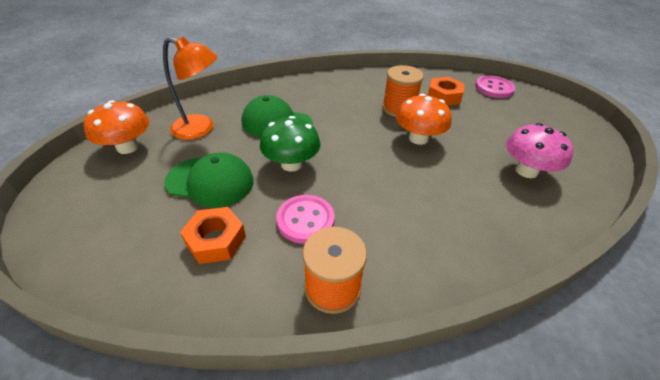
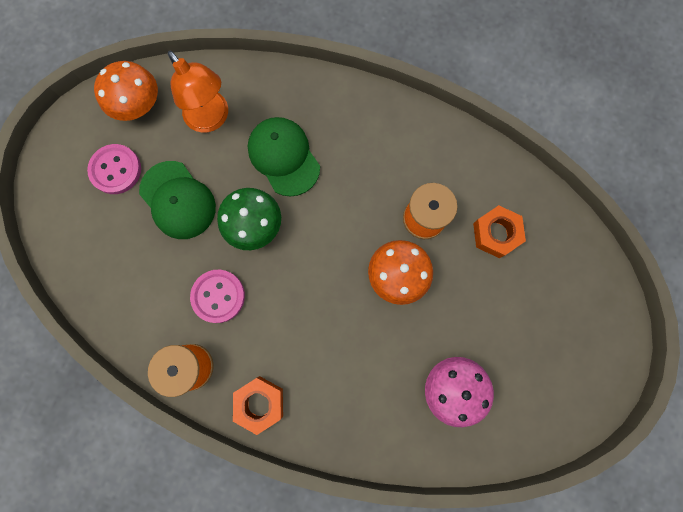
camera: 40 degrees right, 35 degrees up
orange nut [180,207,246,264] -> orange nut moved to [233,376,283,435]
pink button [475,75,515,98] -> pink button moved to [87,144,141,194]

